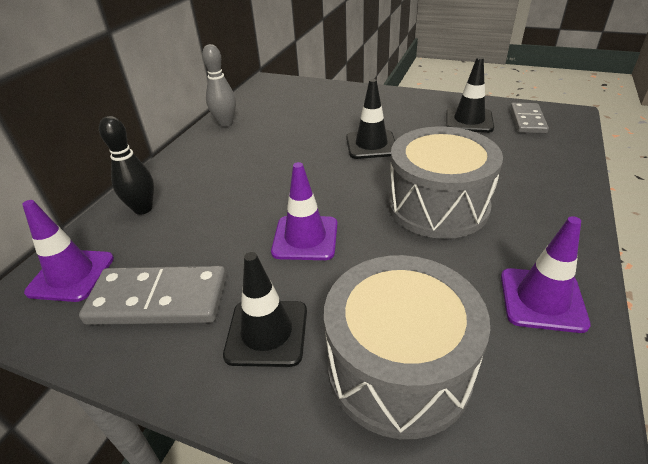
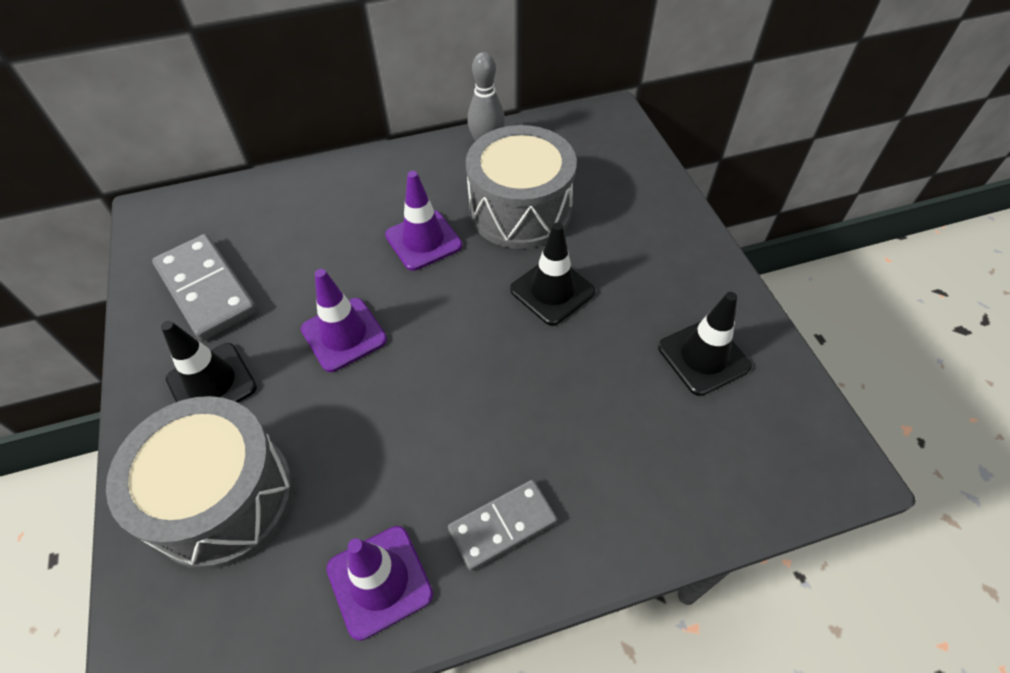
camera: 50 degrees right, 15 degrees up
purple traffic cone [22,200,114,302] -> purple traffic cone moved to [385,171,462,271]
black bowling pin [99,116,154,215] -> none
grey drum [388,126,503,239] -> grey drum moved to [466,125,577,249]
grey domino [510,103,549,134] -> grey domino moved to [448,480,557,571]

